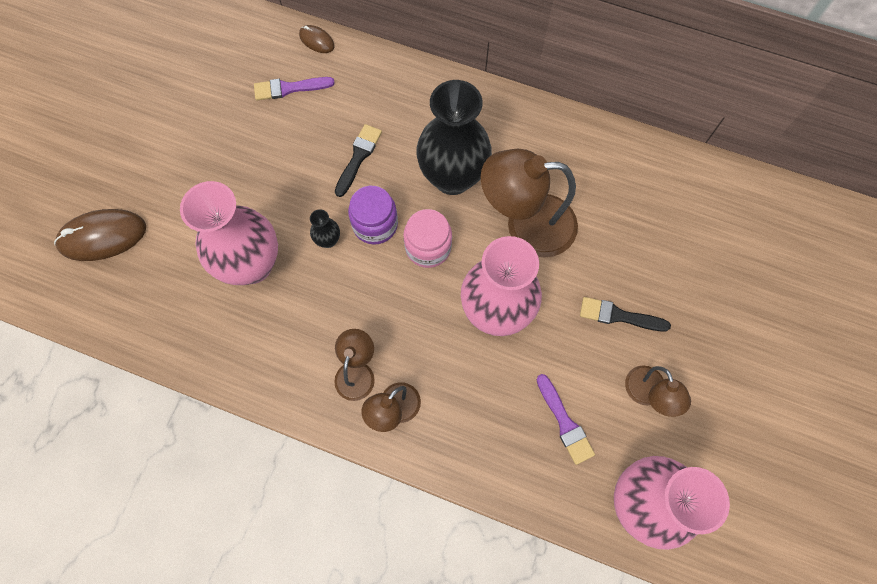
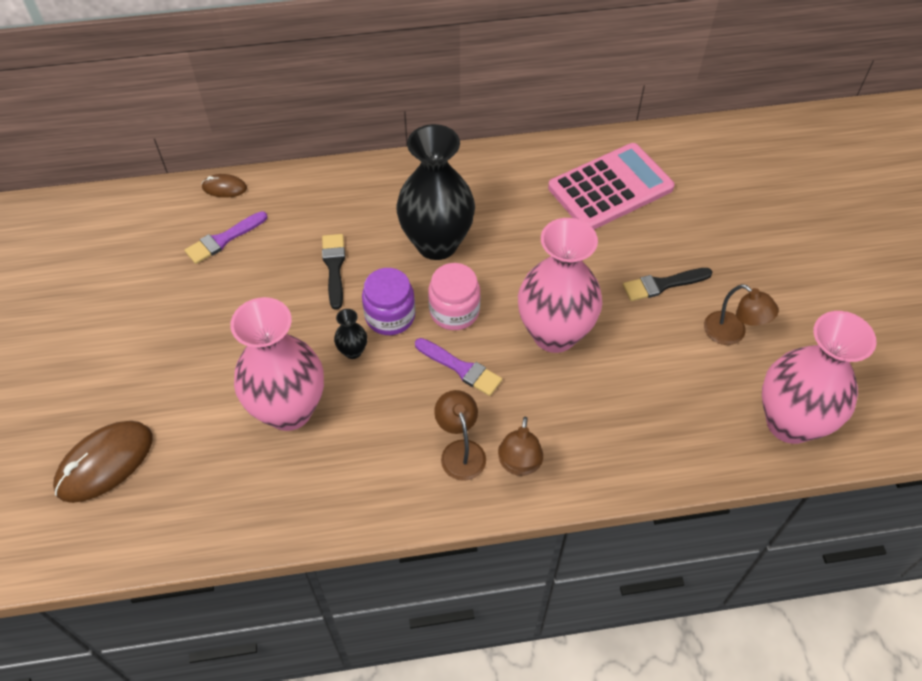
camera: 30 degrees left, 15 degrees down
brown lamp [481,149,578,258] -> none
purple brush [536,374,595,465] -> purple brush moved to [415,338,502,396]
none -> pink calculator [548,143,675,229]

